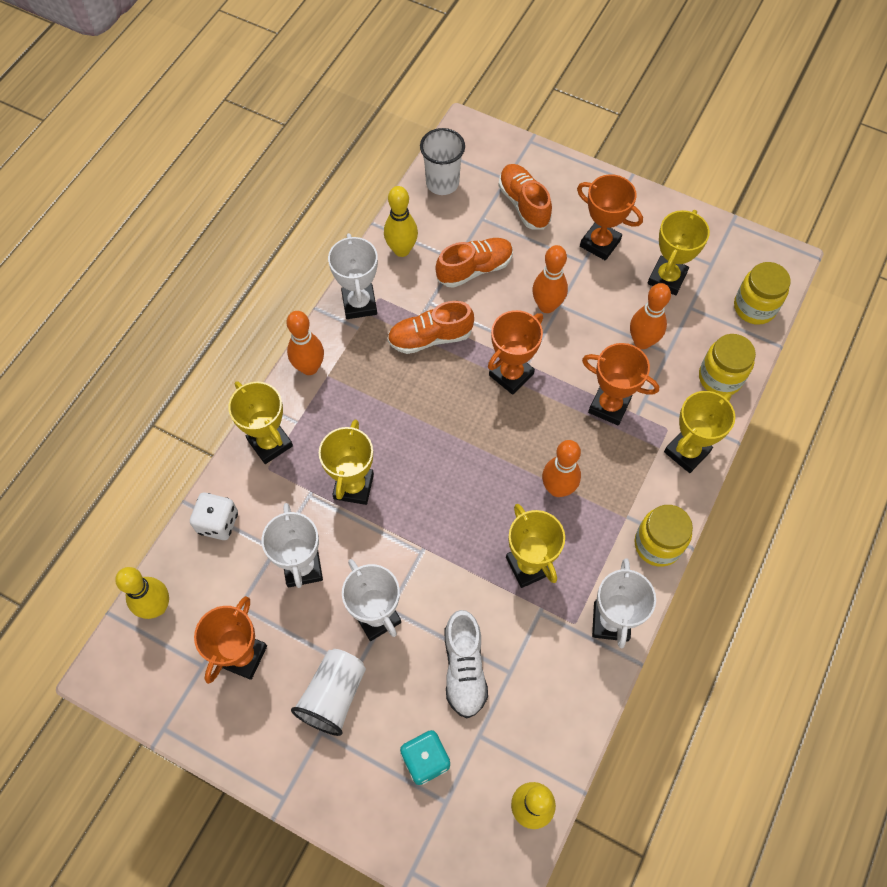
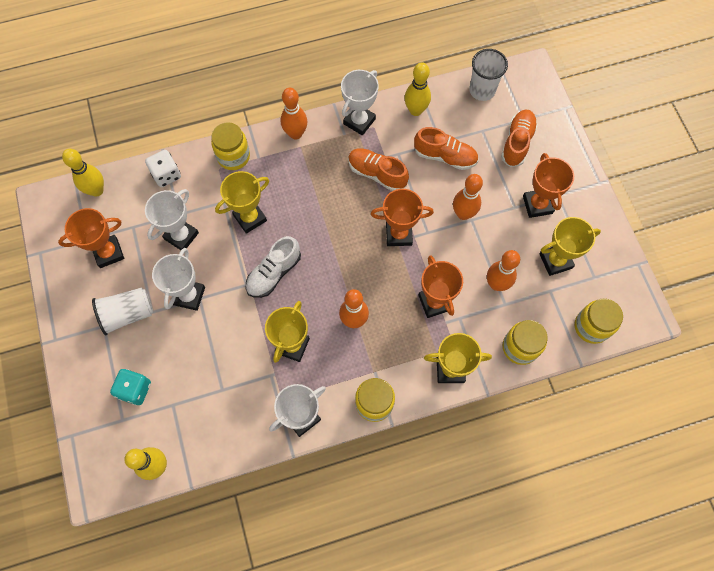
camera: 45 degrees right, 5 degrees up
yellow trophy [228,381,293,464] -> yellow jar [211,122,250,170]
white shoe [445,610,488,718] -> white shoe moved to [246,236,301,298]

